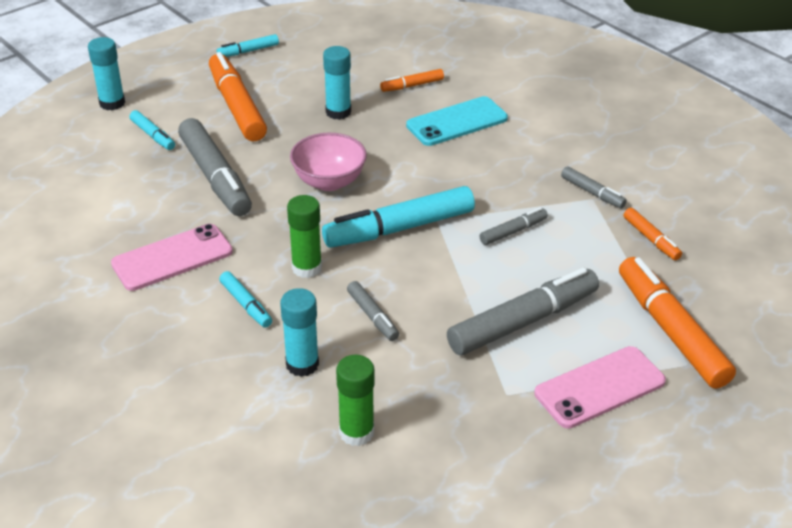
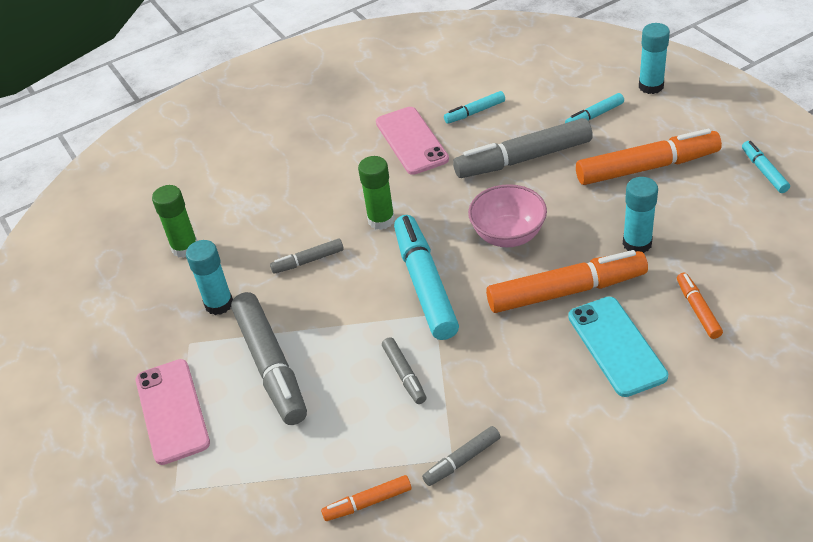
camera: 105 degrees right, 5 degrees up
turquoise marker [219,271,272,328] -> turquoise marker moved to [444,91,505,124]
turquoise glue stick [280,288,319,377] -> turquoise glue stick moved to [186,240,233,315]
orange marker [619,257,736,389] -> orange marker moved to [486,250,648,313]

